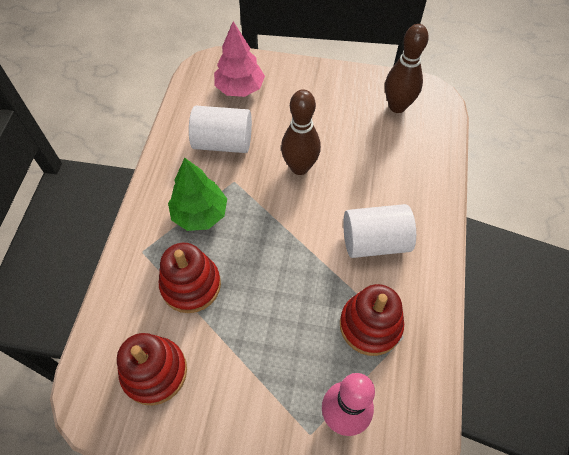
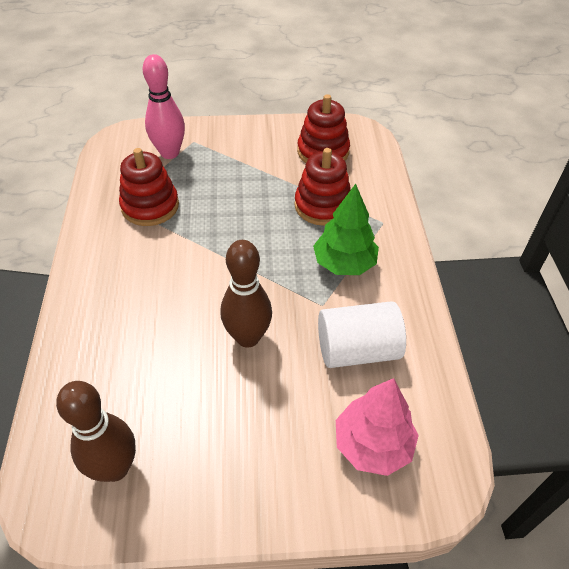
camera: 165 degrees right, 10 degrees down
white cylinder [343,204,416,258] -> none

